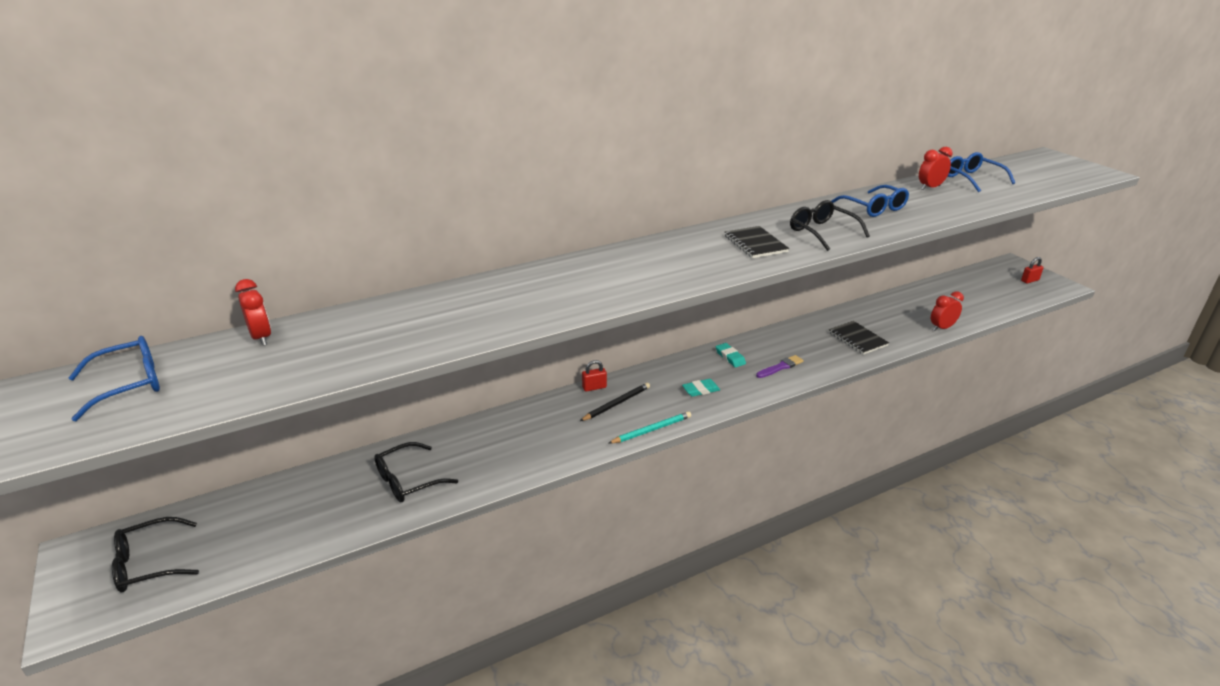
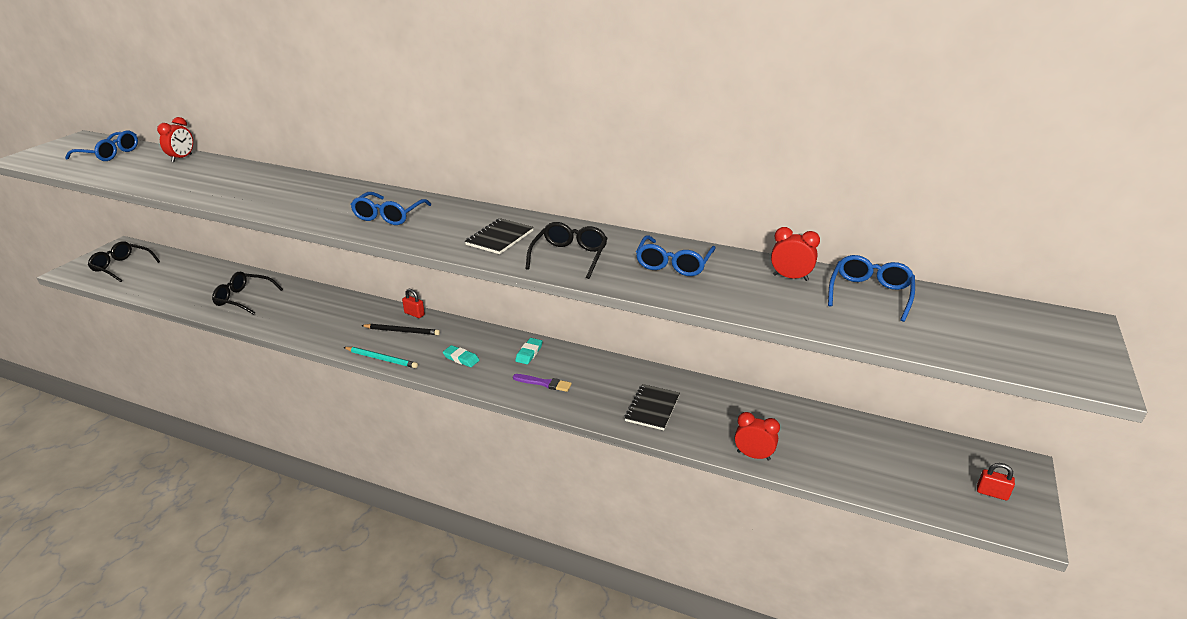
camera: 50 degrees right, 0 degrees up
none -> blue glasses [350,192,431,225]

